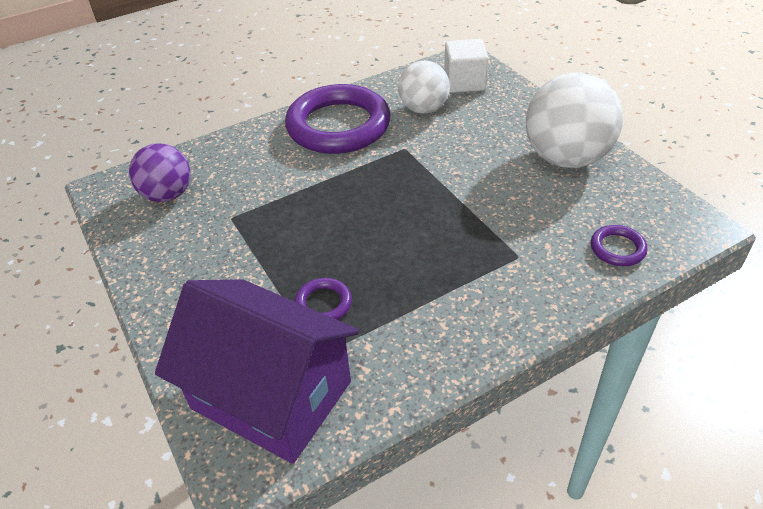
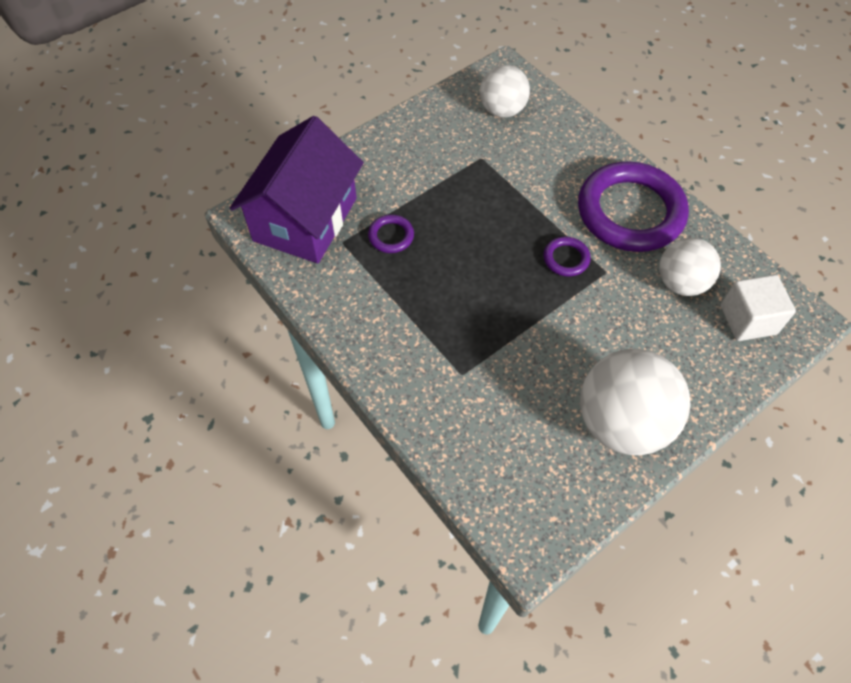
camera: 80 degrees right, 15 degrees up
purple ball [129,143,190,202] -> white ball [480,65,530,118]
purple ring [591,225,648,266] -> purple ring moved to [543,236,591,277]

